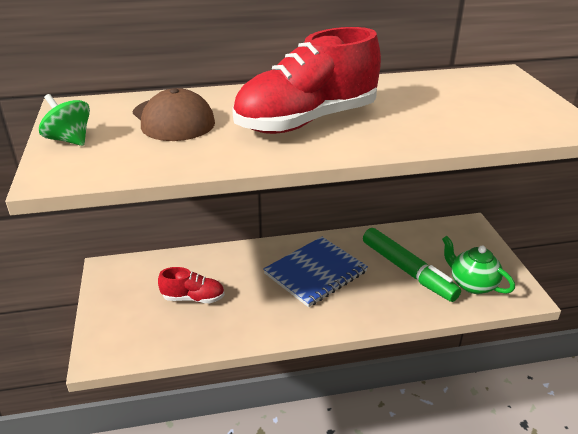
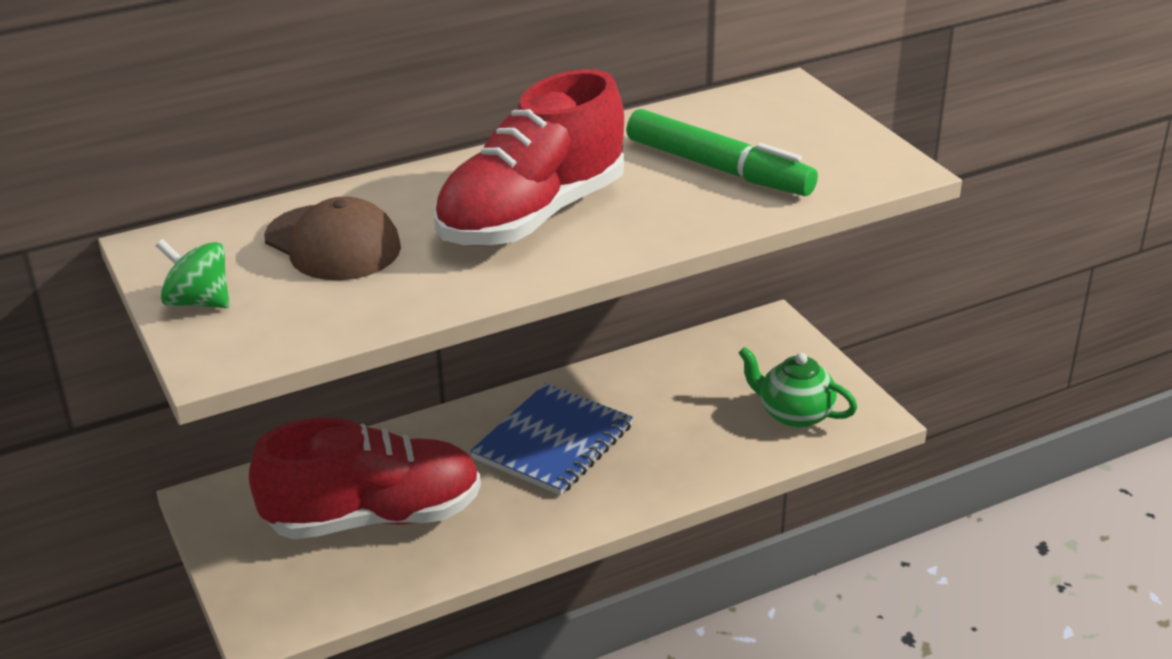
camera: 15 degrees left, 0 degrees up
red shoe [158,267,225,303] -> red shoe [249,417,481,539], size x2.10
green marker [363,228,461,302] -> green marker moved to [626,109,818,196]

